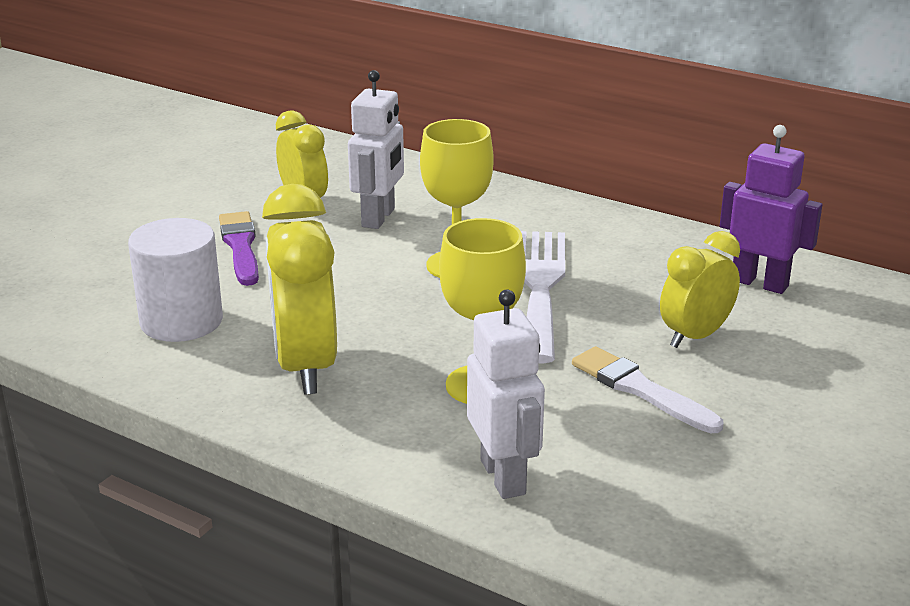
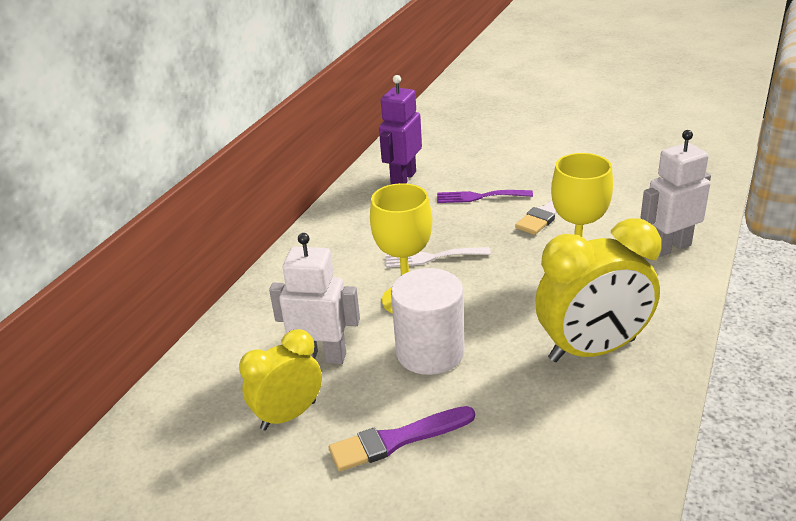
camera: 95 degrees left, 5 degrees up
white cylinder [128,218,223,342] -> white cylinder moved to [391,268,465,375]
white fork [521,231,565,364] -> white fork [385,247,491,268], size x0.55
yellow clock [660,231,740,348] -> purple fork [437,190,533,203]

